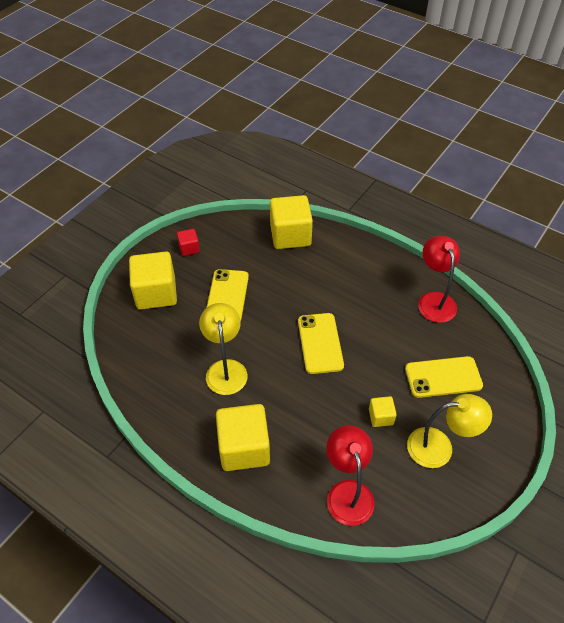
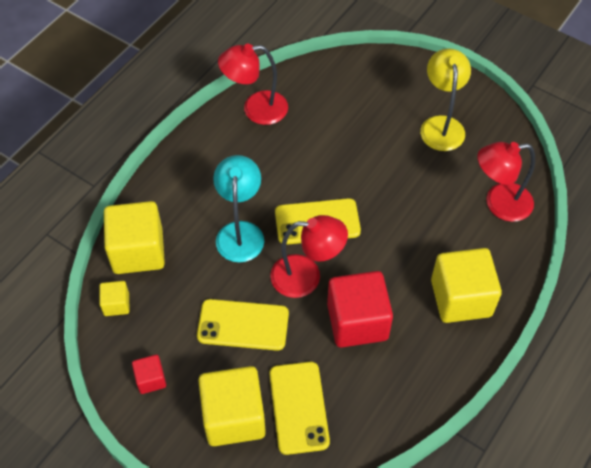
camera: 90 degrees left, 5 degrees up
yellow lamp [199,303,247,395] -> red cube [327,271,393,348]
yellow cube [369,396,397,427] -> yellow cube moved to [99,281,130,316]
yellow phone [405,356,483,398] -> yellow phone moved to [269,362,330,455]
none -> turquoise lamp [213,155,264,262]
none -> red lamp [270,215,348,298]

